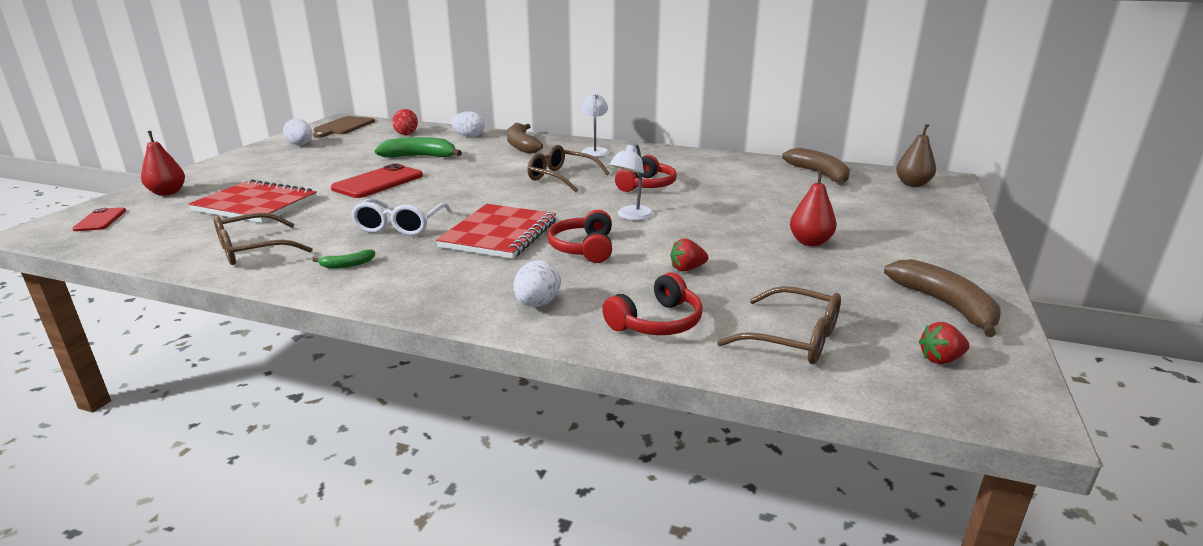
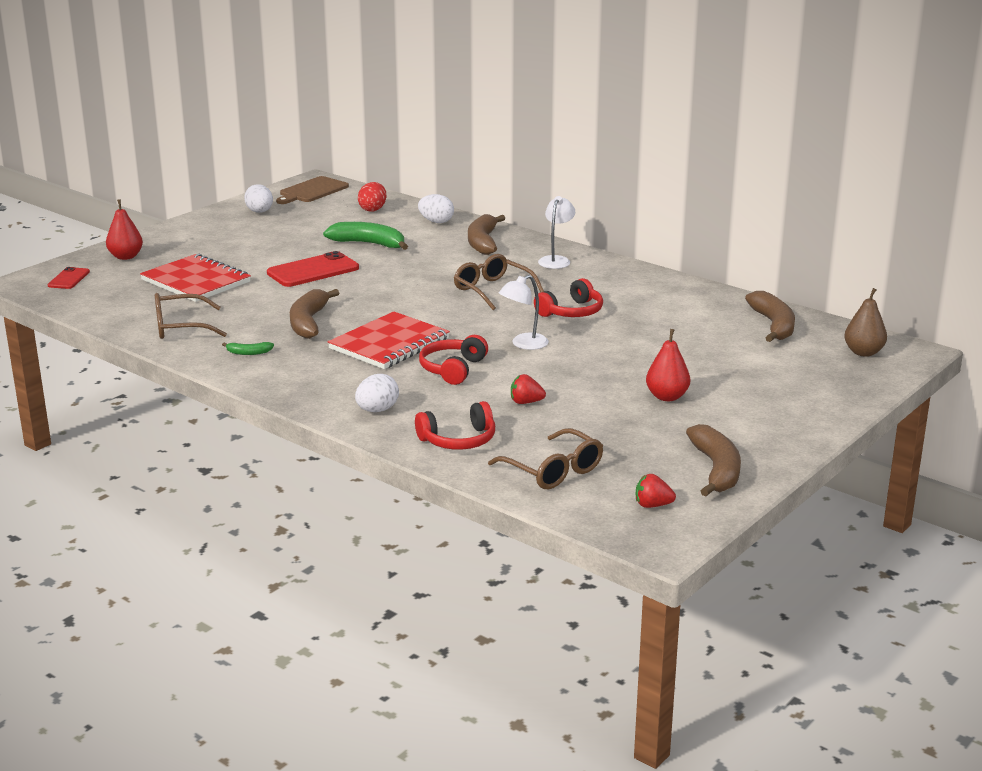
camera: 20 degrees right, 0 degrees up
white glasses [351,198,451,236] -> brown banana [290,289,339,339]

